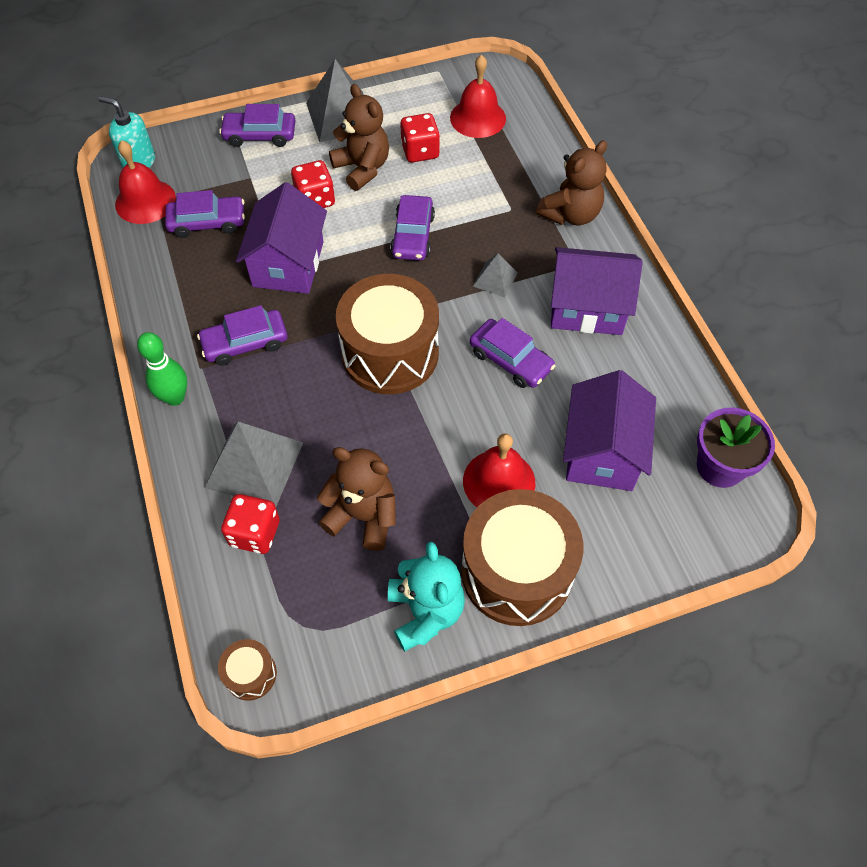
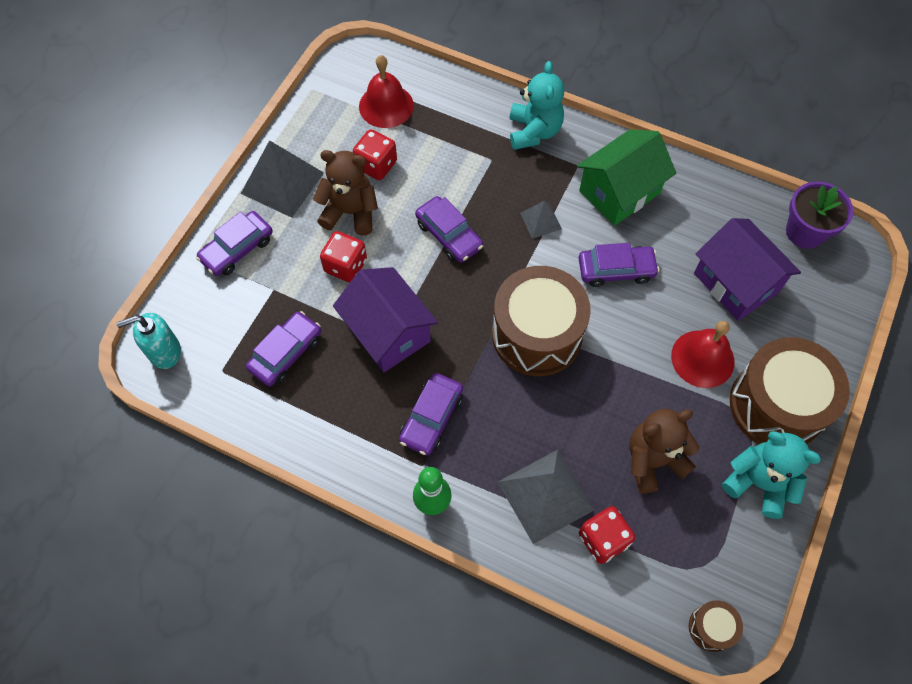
camera: 45 degrees left, 5 degrees up
red bell [115,140,176,224] -> none
brown teddy bear [536,140,607,225] -> turquoise teddy bear [510,61,564,150]
purple house [551,247,643,335] -> green house [577,130,676,226]

